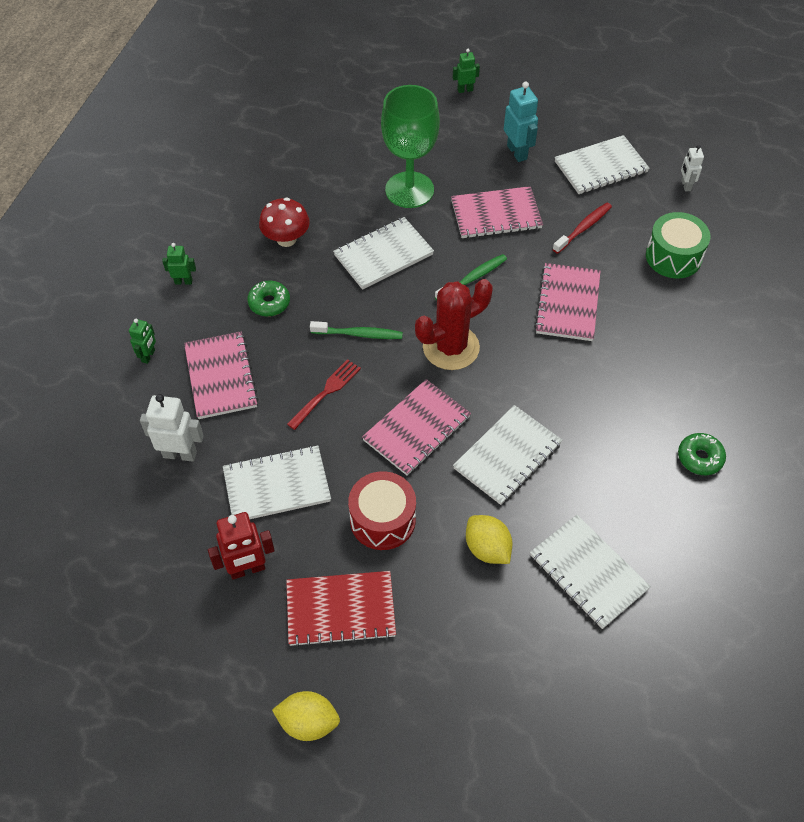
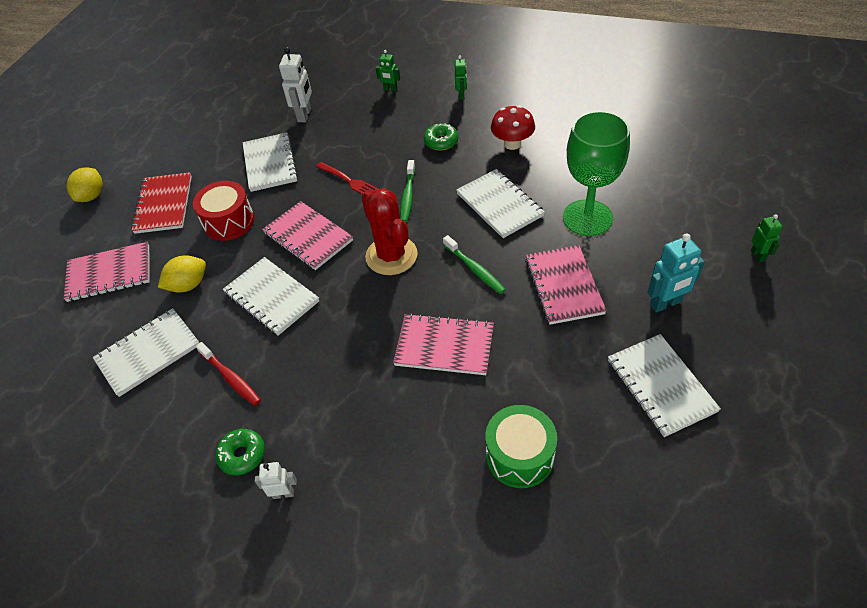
camera: 95 degrees right, 5 degrees down
pink notebook [184,331,259,419] -> pink notebook moved to [64,242,150,302]
red robot [208,512,275,580] -> none
red toothbrush [553,203,612,254] -> red toothbrush moved to [196,342,261,406]
white robot [681,145,704,191] -> white robot moved to [255,462,297,499]

